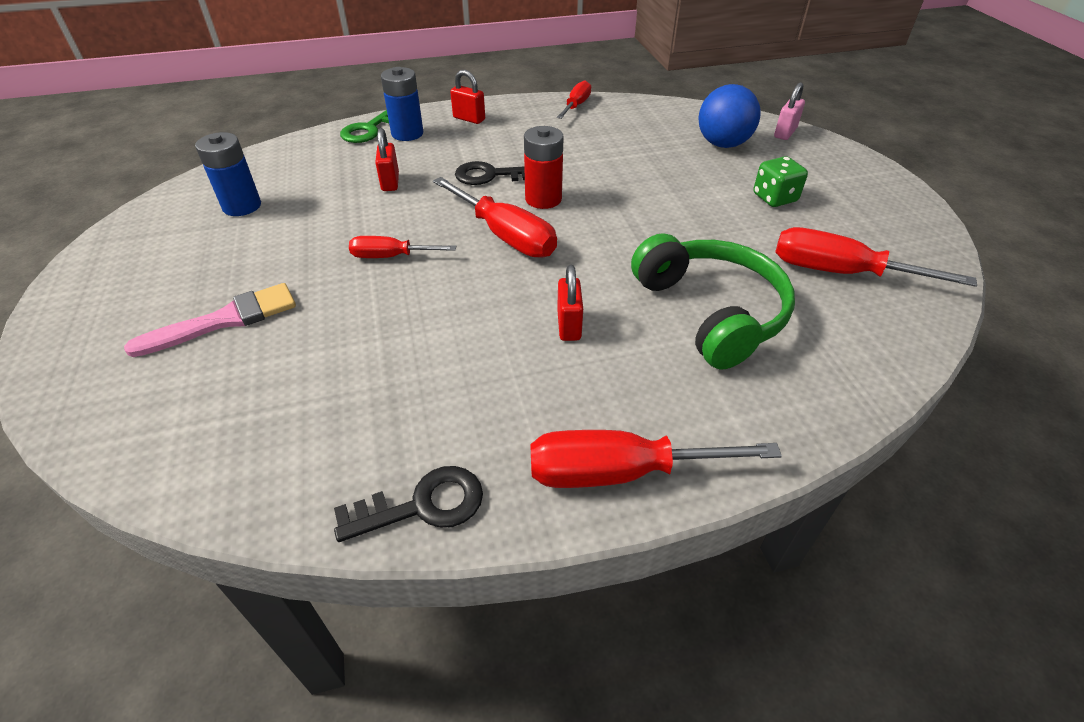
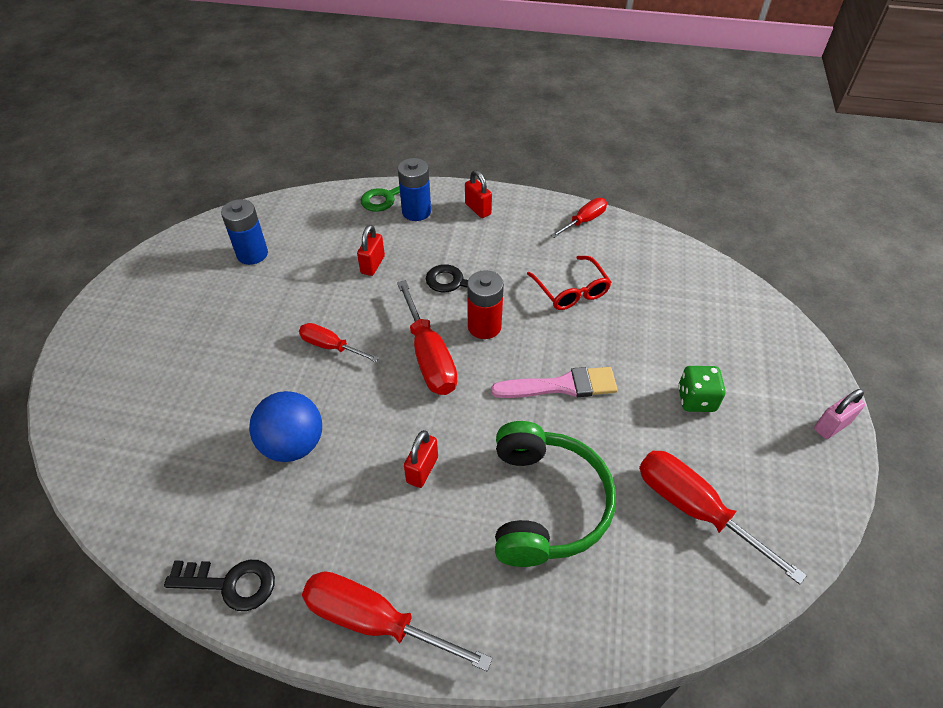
camera: 25 degrees right, 5 degrees up
pink brush [124,283,296,357] -> pink brush moved to [491,367,618,398]
blue ball [699,84,761,148] -> blue ball moved to [249,391,322,462]
pink padlock [774,82,805,140] -> pink padlock moved to [814,389,865,439]
none -> red glasses [527,256,611,310]

